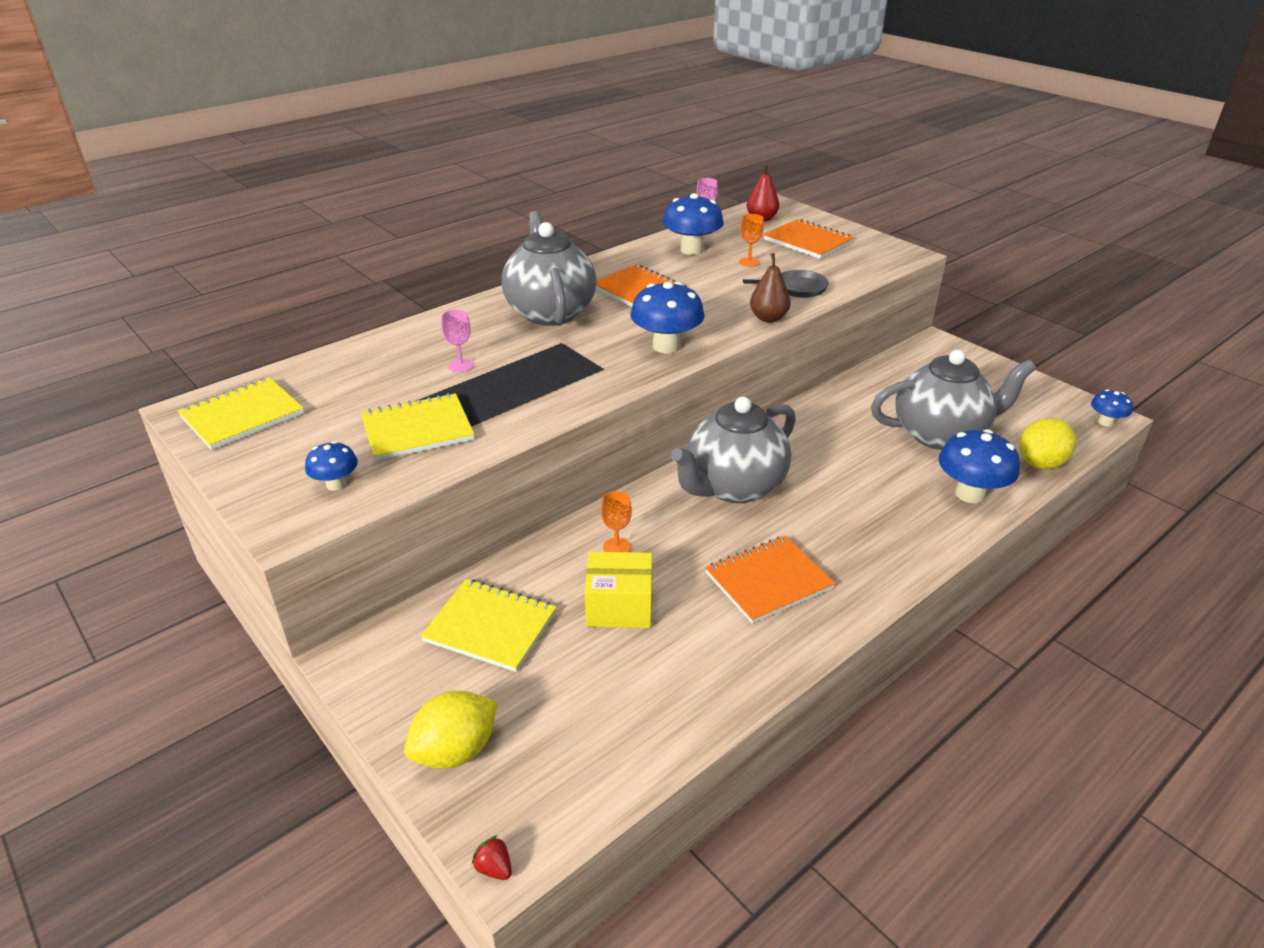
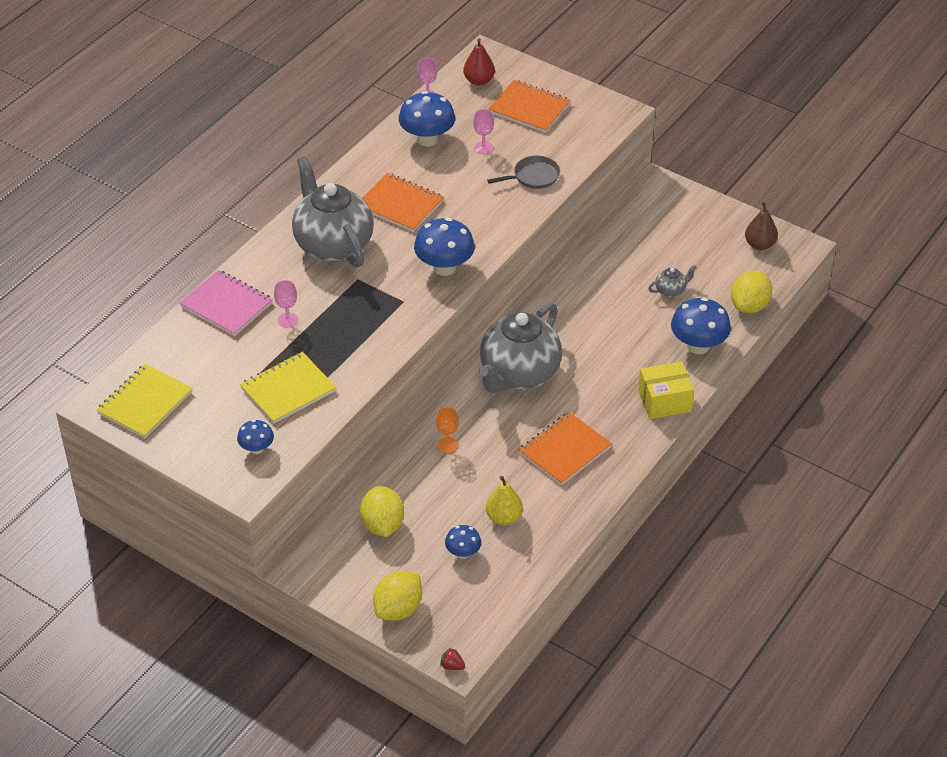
camera: 15 degrees left, 10 degrees up
yellow notebook [421,579,557,672] -> yellow lemon [360,486,404,537]
yellow box [585,552,652,628] -> yellow box moved to [638,361,694,419]
orange goblet [739,214,764,267] -> pink goblet [473,109,494,154]
brown pear [750,253,791,322] -> brown pear moved to [745,202,778,250]
grey teapot [871,350,1036,450] -> grey teapot [648,265,697,297], size x0.40
blue mushroom [1091,389,1133,427] -> blue mushroom moved to [445,525,481,559]
none -> pink notebook [180,270,273,336]
none -> yellow pear [486,476,523,525]

